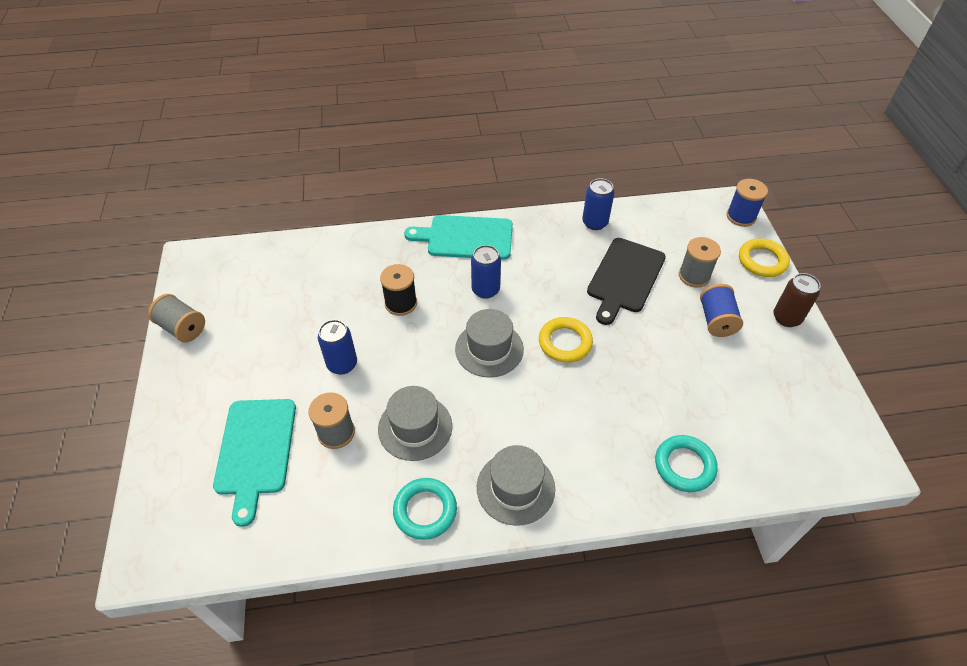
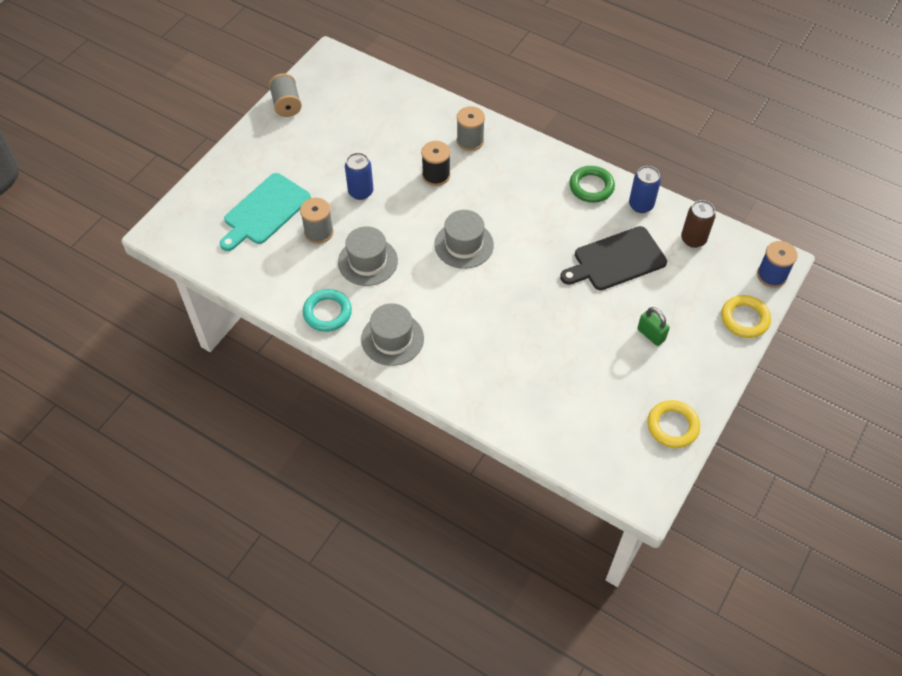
camera: 40 degrees right, 5 degrees up
turquoise cutting board [404,215,513,260] -> none
blue can [471,245,501,299] -> none
yellow ring [539,317,593,363] -> yellow ring moved to [647,400,700,448]
turquoise ring [655,435,718,492] -> none
grey spool [679,237,721,288] -> grey spool moved to [457,106,485,151]
blue spool [700,284,743,337] -> green padlock [637,307,670,346]
brown can [773,273,821,327] -> brown can moved to [681,200,716,248]
none -> green ring [569,166,615,203]

